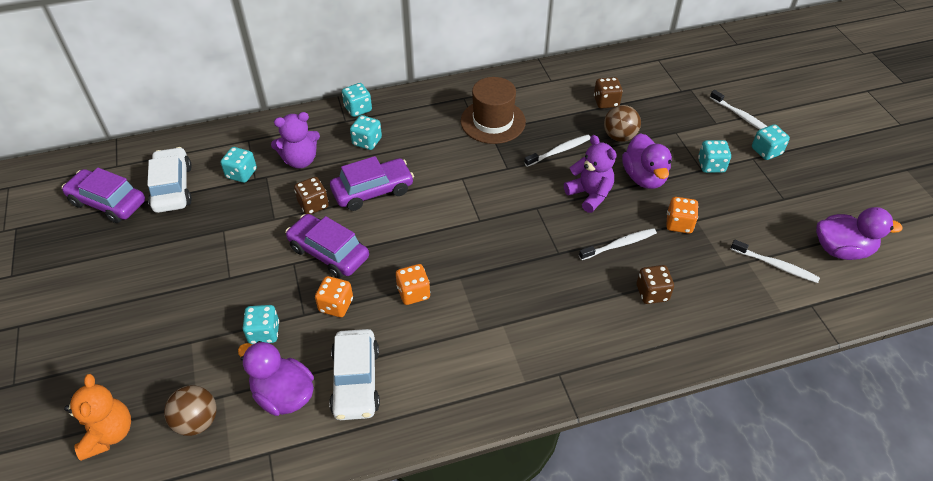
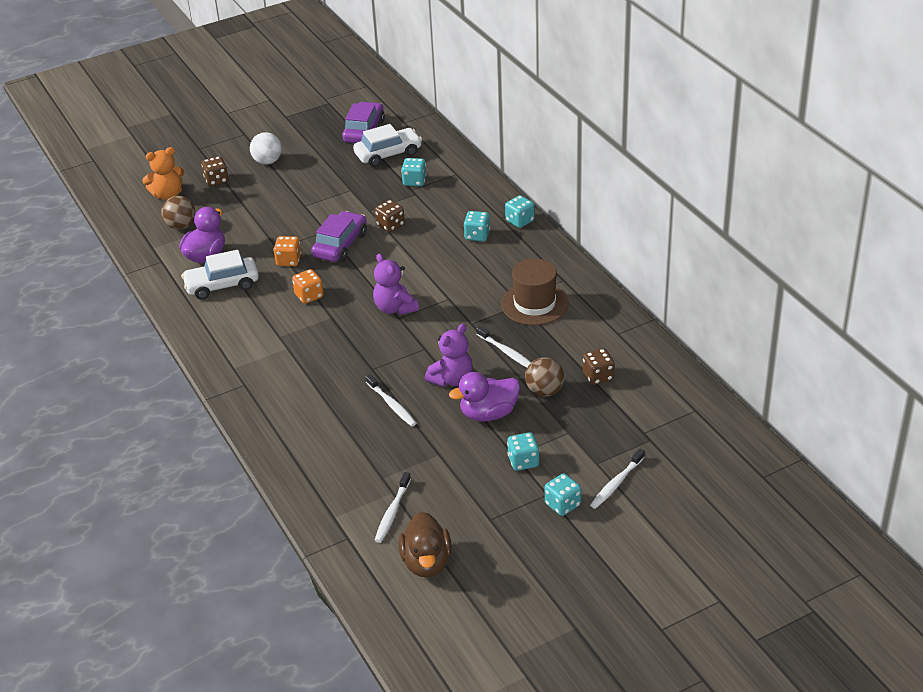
camera: 80 degrees right, 10 degrees down
turquoise dice [243,305,279,344] -> none
purple teddy bear [271,112,320,169] -> purple teddy bear moved to [373,254,419,315]
purple car [330,156,414,211] -> none
brown dice [636,265,674,304] -> brown dice moved to [202,156,229,186]
orange dice [666,197,699,233] -> none
purple duck [816,207,903,260] -> brown duck [399,512,452,577]
none -> white ball [250,132,282,165]

